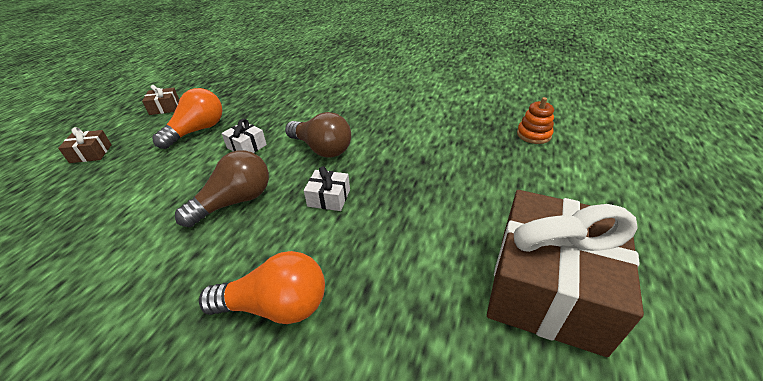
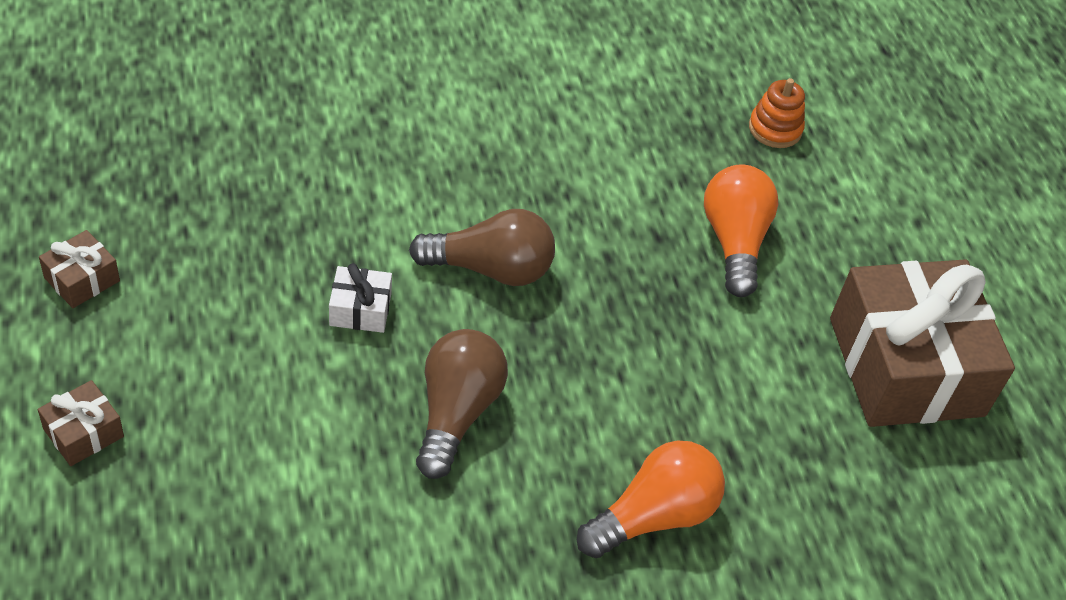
camera: 40 degrees left, 10 degrees up
orange light bulb [152,88,222,149] -> orange light bulb moved to [704,164,778,297]
white gift [304,166,350,211] -> none

